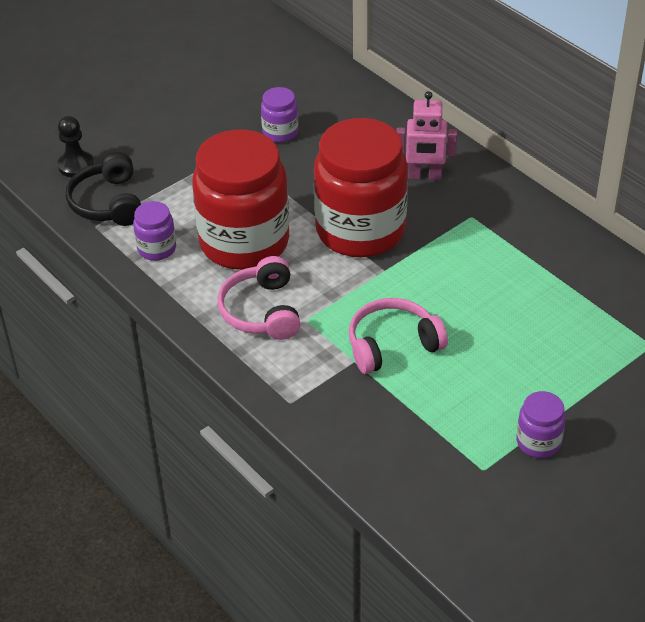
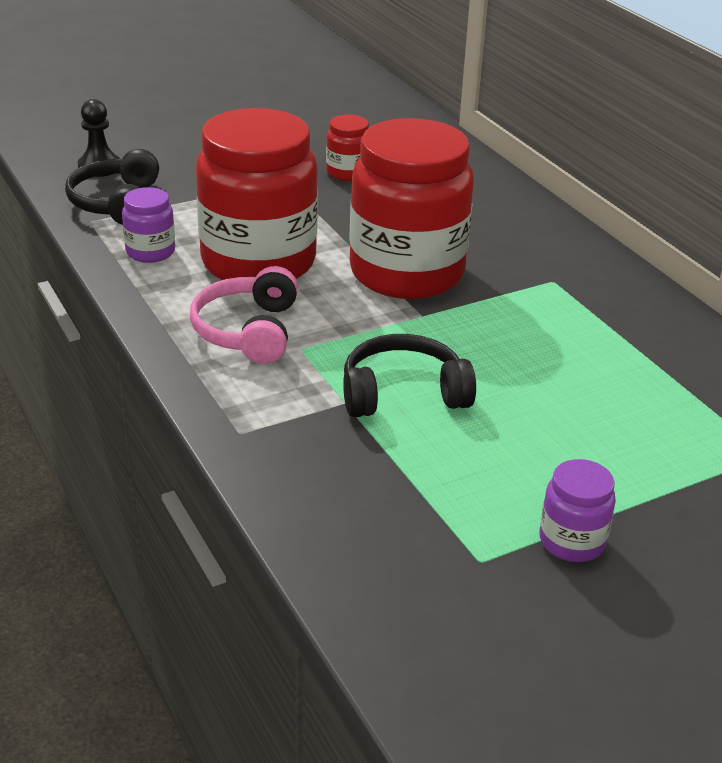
camera: 10 degrees right, 10 degrees down
purple jar [261,87,298,142] -> red jar [326,115,369,181]
pink headphones [349,298,448,374] -> black headphones [343,334,476,417]
pink robot [397,91,457,180] -> none

